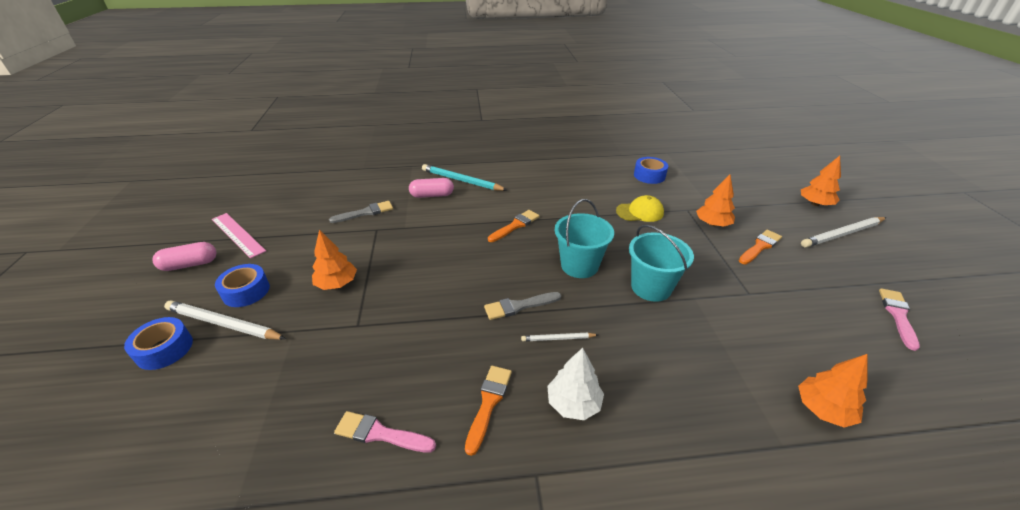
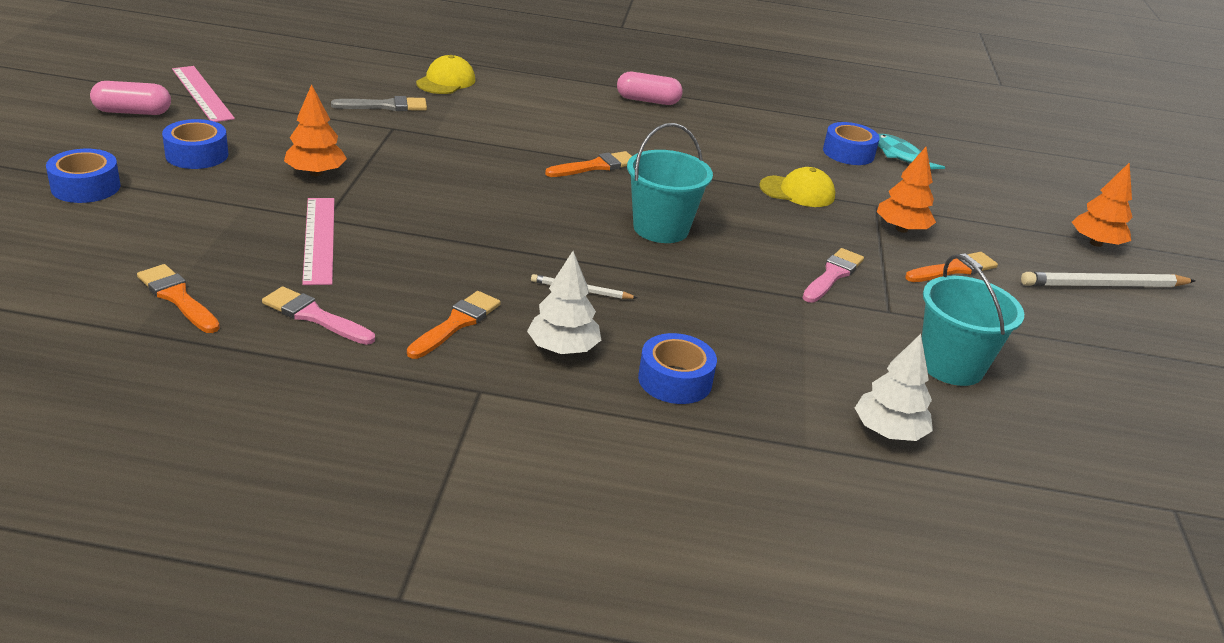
camera: 10 degrees right, 5 degrees down
white pencil [164,301,286,340] -> none
pink capsule [409,178,454,198] -> pink capsule moved to [617,72,683,105]
turquoise pencil [422,164,507,191] -> none
grey brush [484,292,561,320] -> none
turquoise bucket [629,225,694,302] -> turquoise bucket moved to [922,254,1024,386]
orange tree [798,354,867,428] -> white tree [855,334,933,441]
pink brush [879,288,920,351] -> pink brush moved to [803,248,864,303]
none -> orange brush [137,264,220,333]
none -> pink ruler [302,198,334,285]
none -> yellow cap [416,55,476,94]
none -> blue tape [638,333,717,404]
none -> turquoise fish [878,134,945,169]

